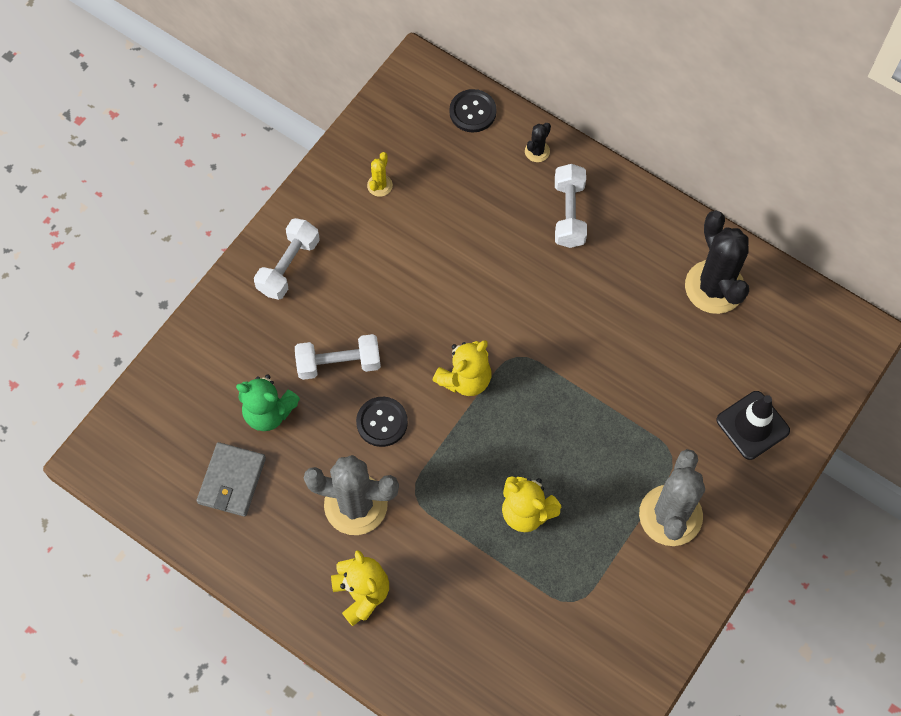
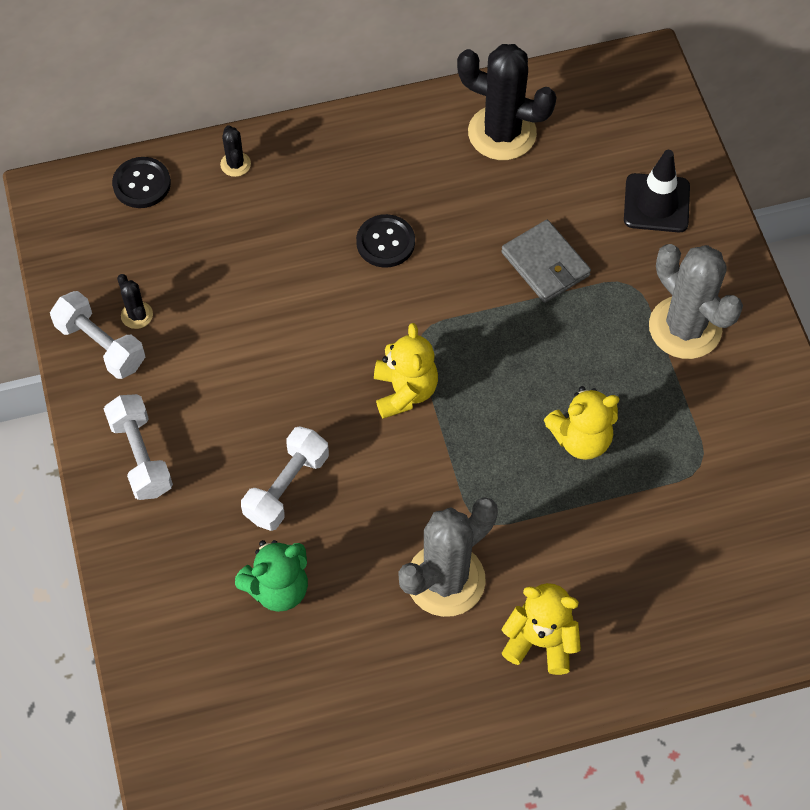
camera: 50 degrees left, 5 degrees down
grey wallet [197,442,266,517] -> grey wallet moved to [501,220,591,303]
black button [356,397,408,447] -> black button moved to [356,214,415,268]
yellow cactus [367,152,393,197] -> black cactus [117,274,153,329]
white dumbbell [555,164,587,248] -> white dumbbell moved to [50,291,145,379]

